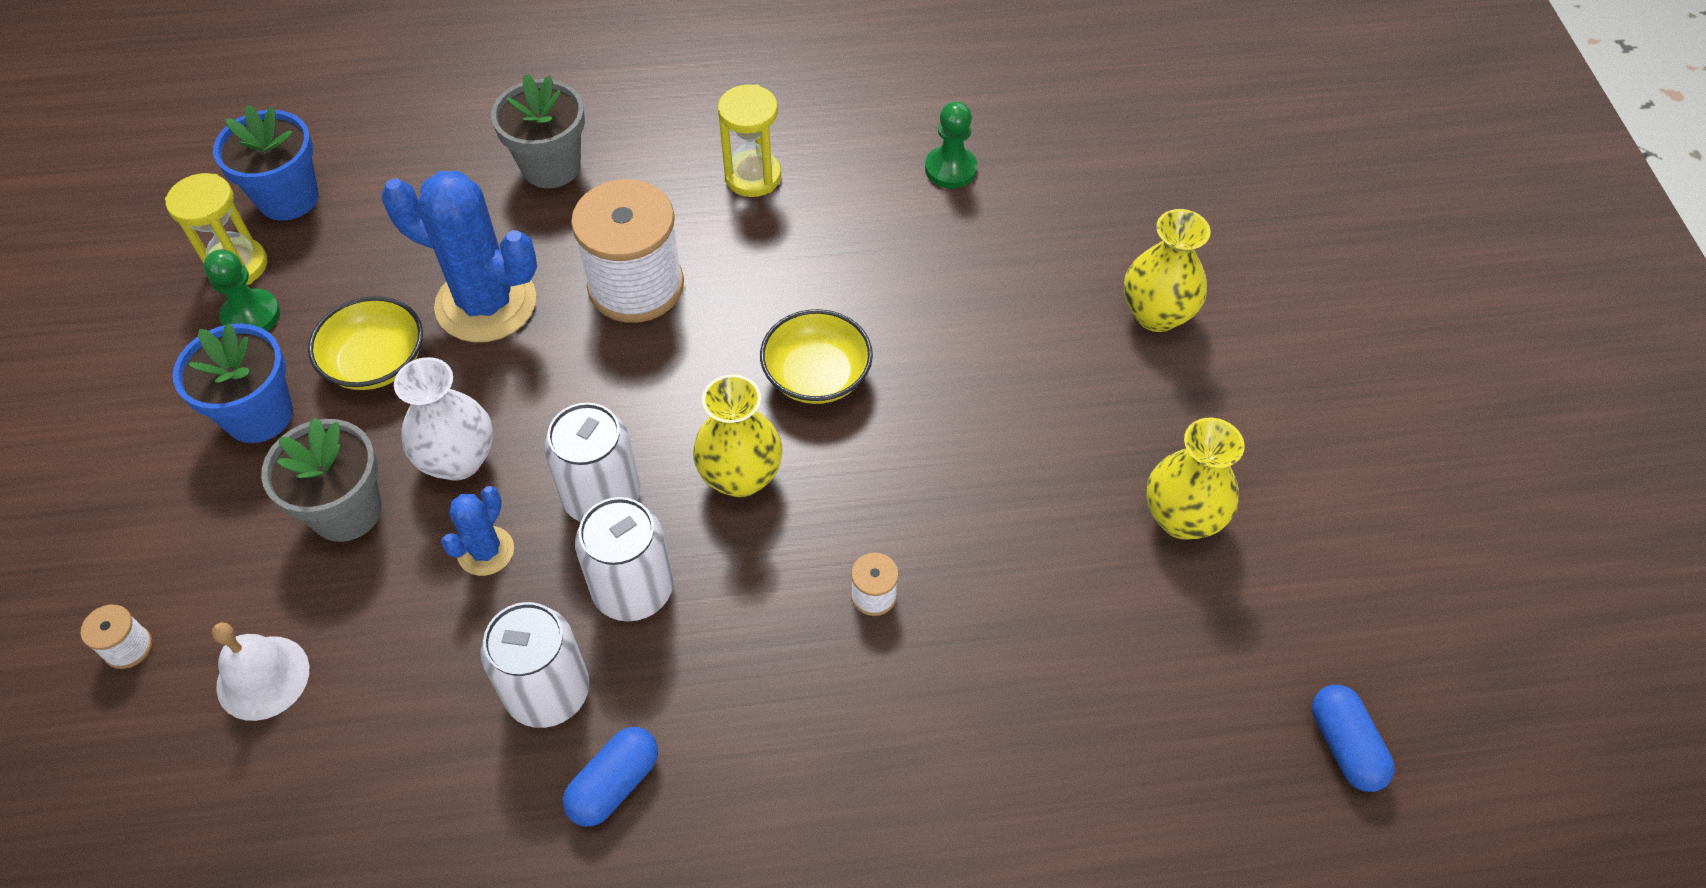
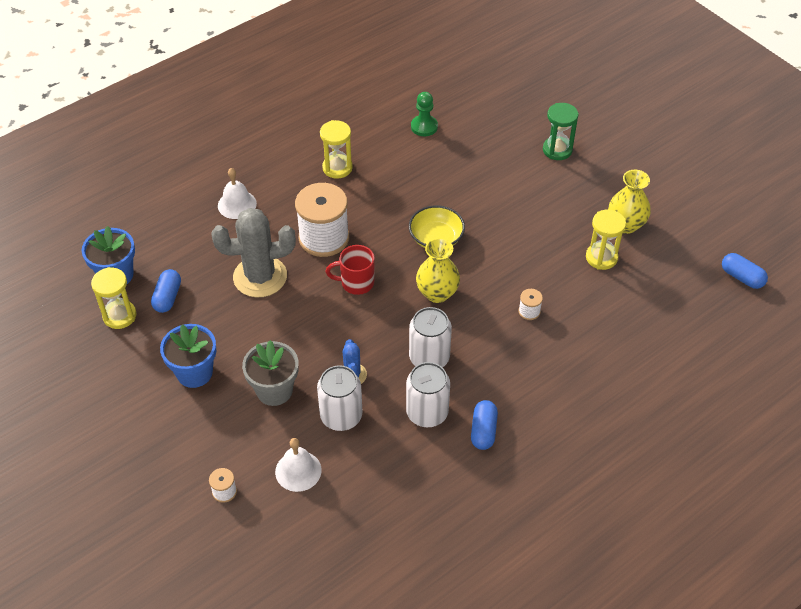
camera: 30 degrees left, 5 degrees down
green pawn [204,249,280,331] -> none
yellow bowl [308,296,423,390] -> none
blue cactus [381,171,537,342] -> grey cactus [211,208,296,297]
white vase [394,357,493,481] -> none
grey flower pot [491,74,585,188] -> white bell [218,168,257,219]
white can [544,403,640,522] -> white can moved to [317,366,362,431]
yellow vase [1124,209,1211,332] -> green hourglass [543,103,579,160]
none -> blue capsule [151,269,181,313]
none -> red mug [326,245,375,295]
none -> yellow hourglass [586,209,626,270]

